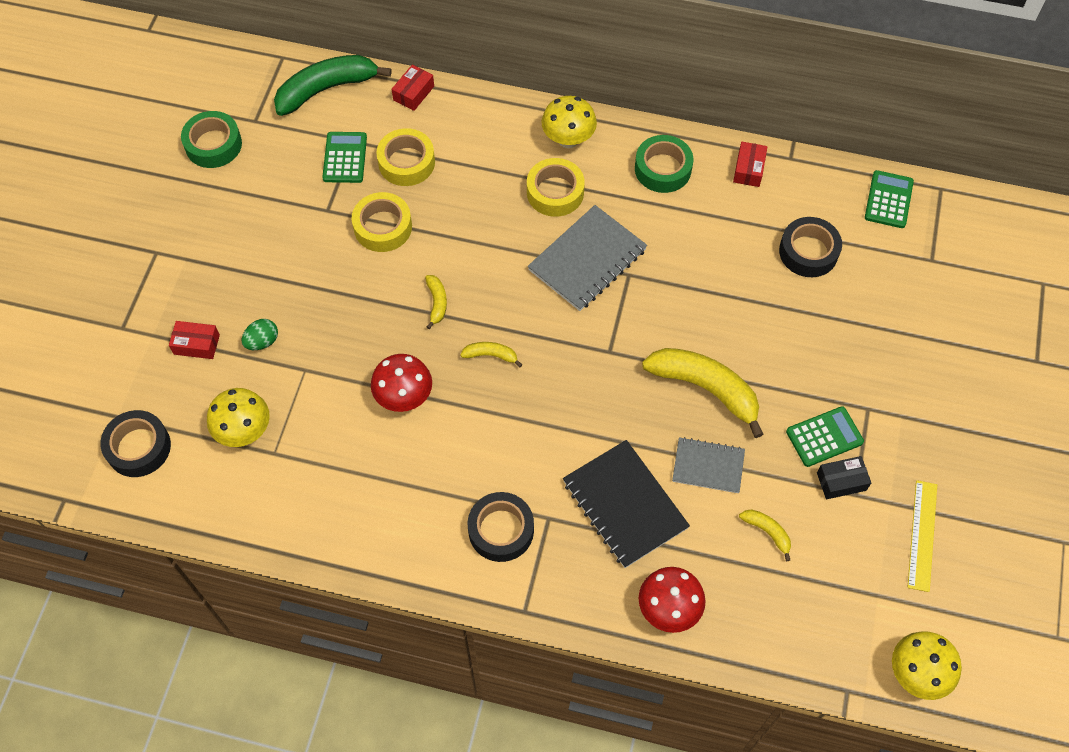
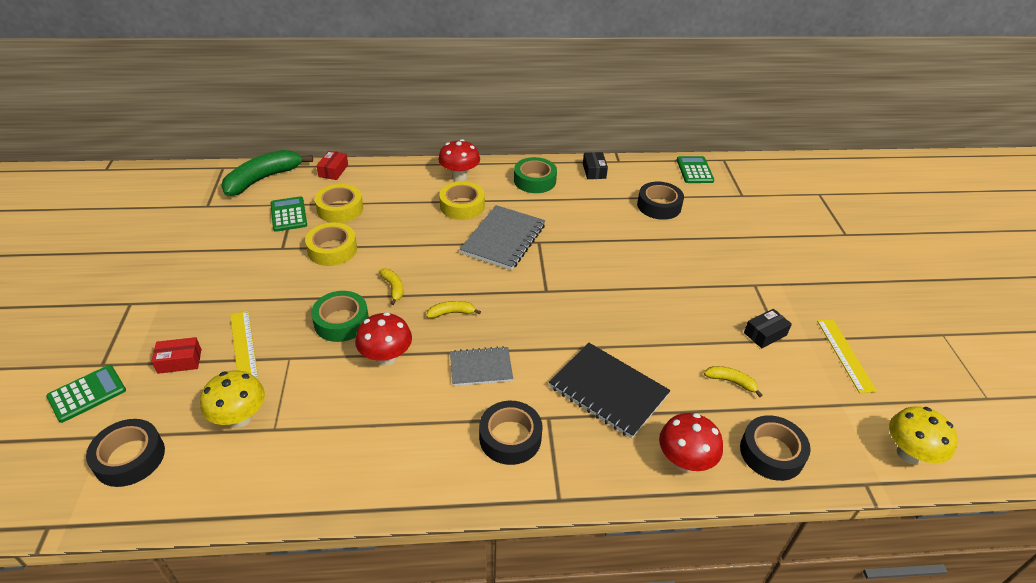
camera: 20 degrees left, 20 degrees down
green tape [181,111,242,168] -> green tape moved to [311,291,369,342]
green egg [242,319,278,350] -> yellow ruler [230,311,259,380]
yellow mushroom [541,96,597,148] -> red mushroom [438,139,480,181]
yellow banana [642,348,763,438] -> none
grey notebook [672,437,745,493] -> grey notebook moved to [450,346,513,386]
red box [733,142,768,187] -> black box [583,152,608,179]
green calculator [786,406,864,467] -> green calculator moved to [46,365,126,423]
none -> black tape [740,415,811,481]

